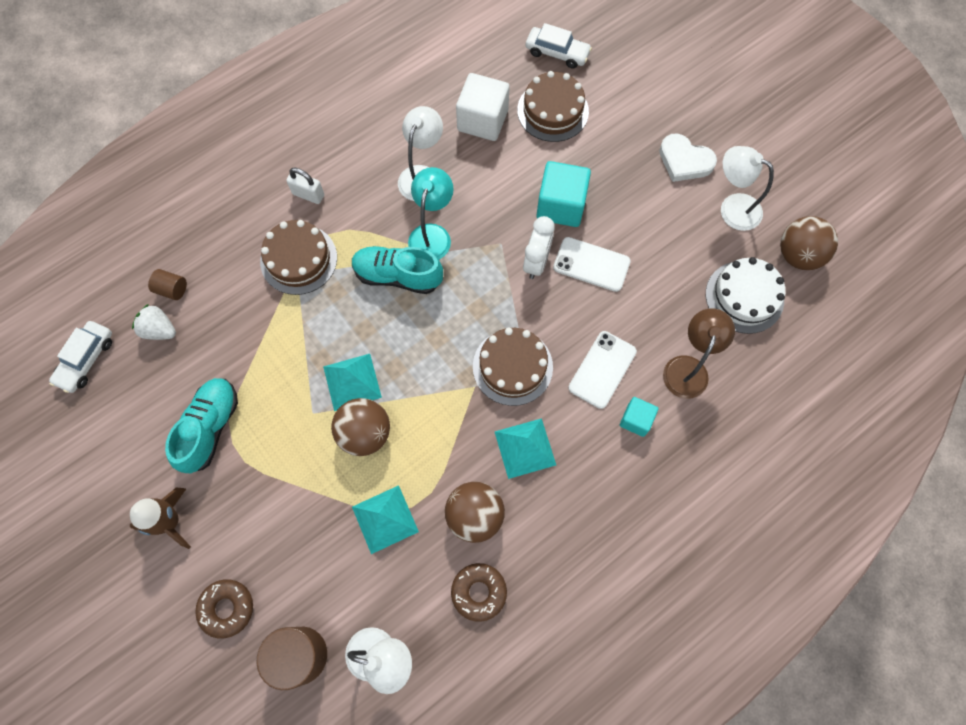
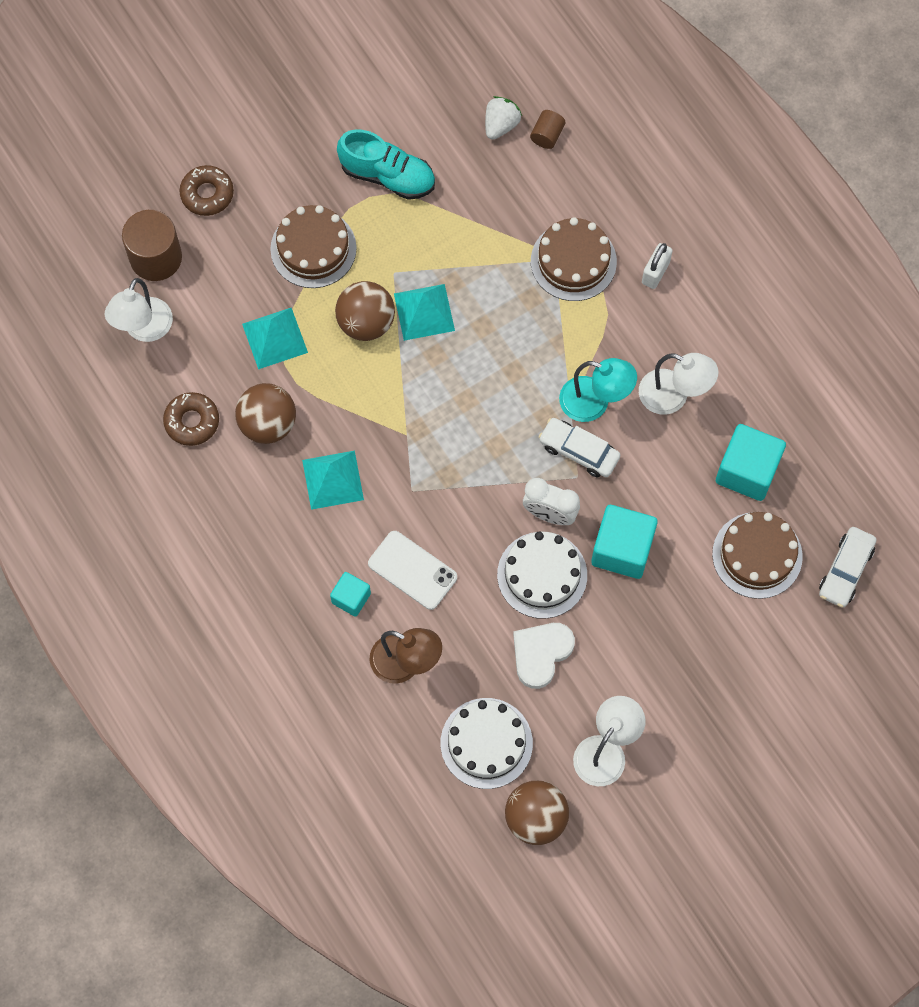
camera: 95 degrees right, 0 degrees up
white car [49,321,112,393] -> white car moved to [539,418,620,477]
brown rocket [130,488,191,549] -> none
turquoise shoe [352,246,443,294] -> none
white cube [456,73,510,141] -> turquoise cube [716,424,786,501]
brown cake [473,328,553,406] -> brown cake moved to [270,205,357,288]
white phone [553,237,631,292] -> white cake [497,532,587,619]
white heart [659,133,717,182] -> white heart moved to [513,623,575,689]

